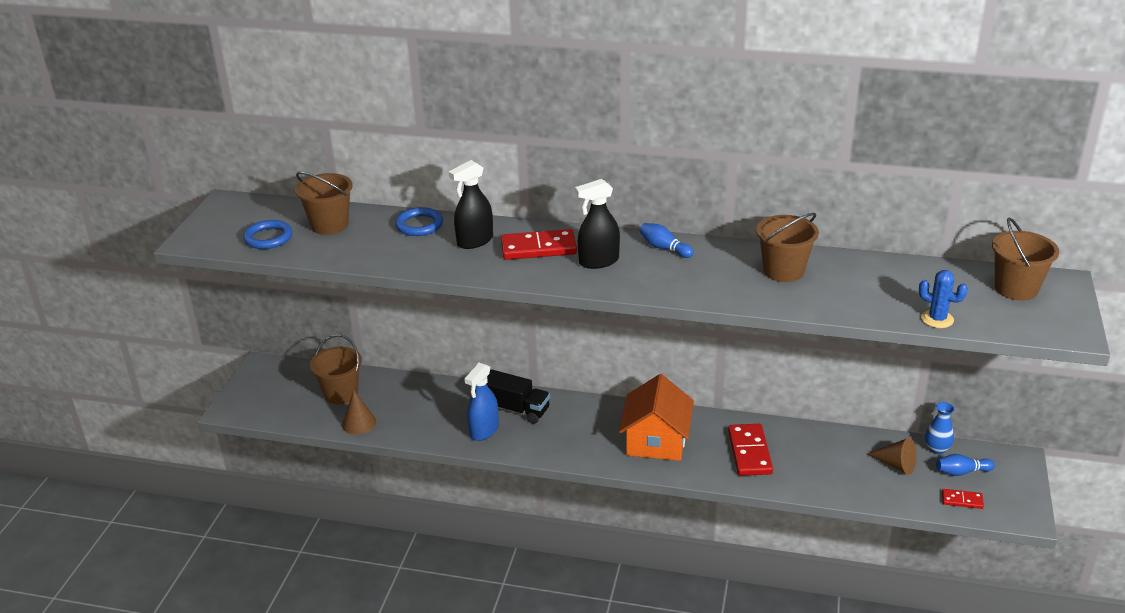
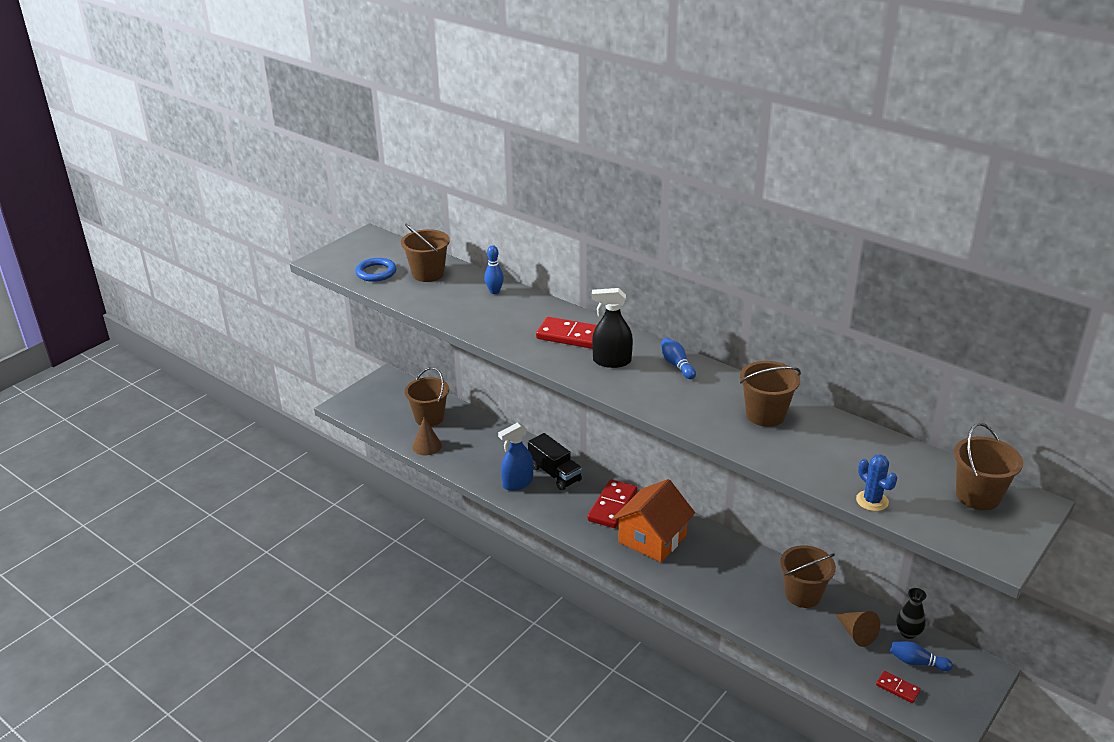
camera: 25 degrees right, 0 degrees up
blue ring [395,207,443,236] -> blue bowling pin [484,245,504,294]
black spray bottle [449,160,493,249] -> none
red domino [728,424,773,476] -> red domino moved to [588,479,637,528]
blue vase [925,402,954,454] -> black vase [896,588,927,639]
none -> brown bucket [780,545,836,608]

